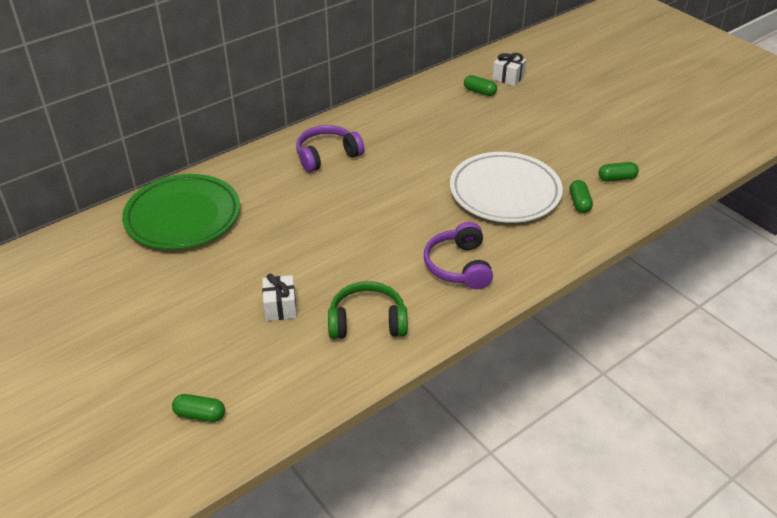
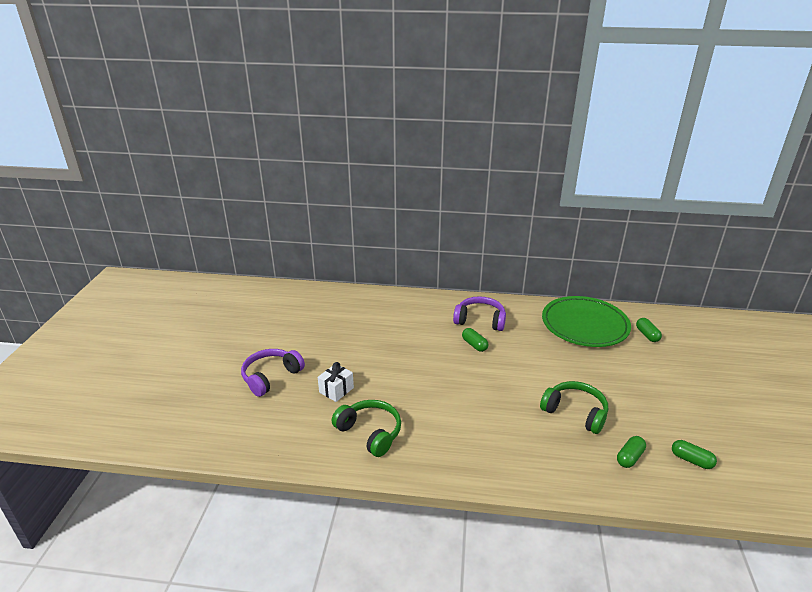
camera: 45 degrees right, 10 degrees down
green plate [122,174,240,250] -> green plate moved to [542,296,631,347]
green capsule [172,394,225,422] -> green capsule moved to [462,328,488,352]
purple headphones [424,222,493,289] -> purple headphones moved to [241,349,305,397]
white plate [450,152,563,223] -> green headphones [540,381,608,434]
white gift [492,53,526,86] -> none

